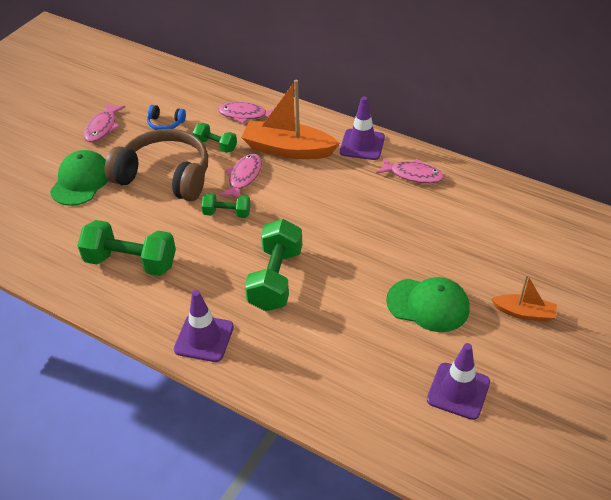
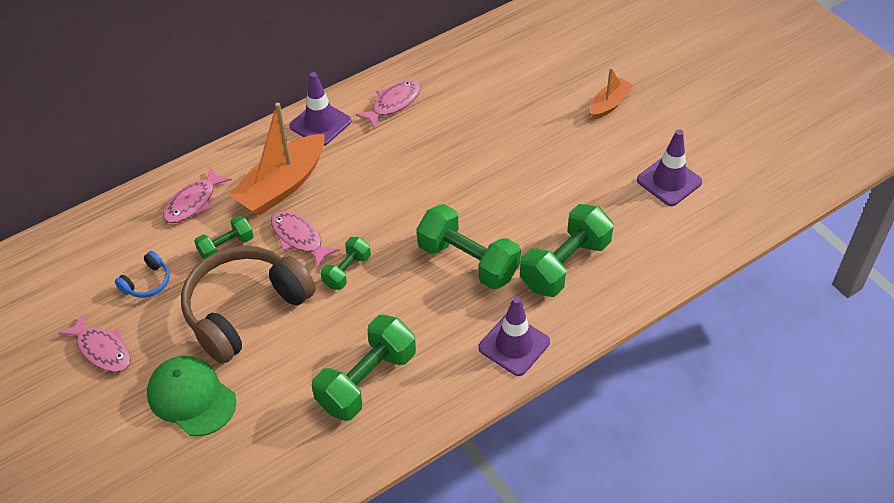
camera: 65 degrees left, 5 degrees up
green cap [386,277,470,332] -> none
none -> green dumbbell [520,204,614,297]

